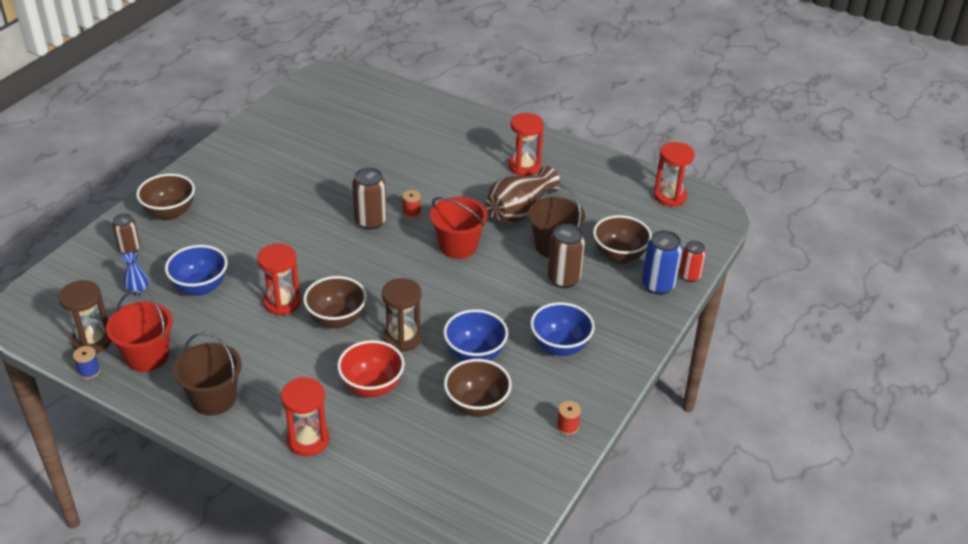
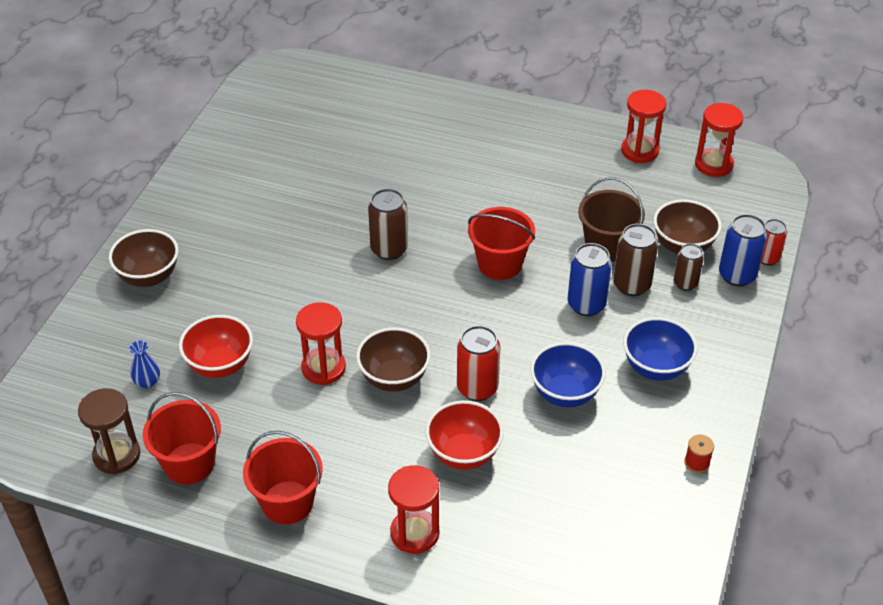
camera: 10 degrees left, 5 degrees up
blue spool [73,346,100,379] -> none
brown can [112,213,140,254] -> brown can moved to [673,243,704,291]
blue bowl [165,245,228,296] -> red bowl [179,315,253,378]
brown bucket [173,332,242,416] -> red bucket [243,431,323,524]
brown hourglass [382,278,422,352] -> red can [457,325,500,401]
red spool [402,190,421,218] -> none
brown bowl [444,359,512,417] -> none
brown vase [485,166,560,223] -> none
red hourglass [508,113,544,176] -> red hourglass moved to [621,90,666,163]
none -> blue can [568,243,612,316]

